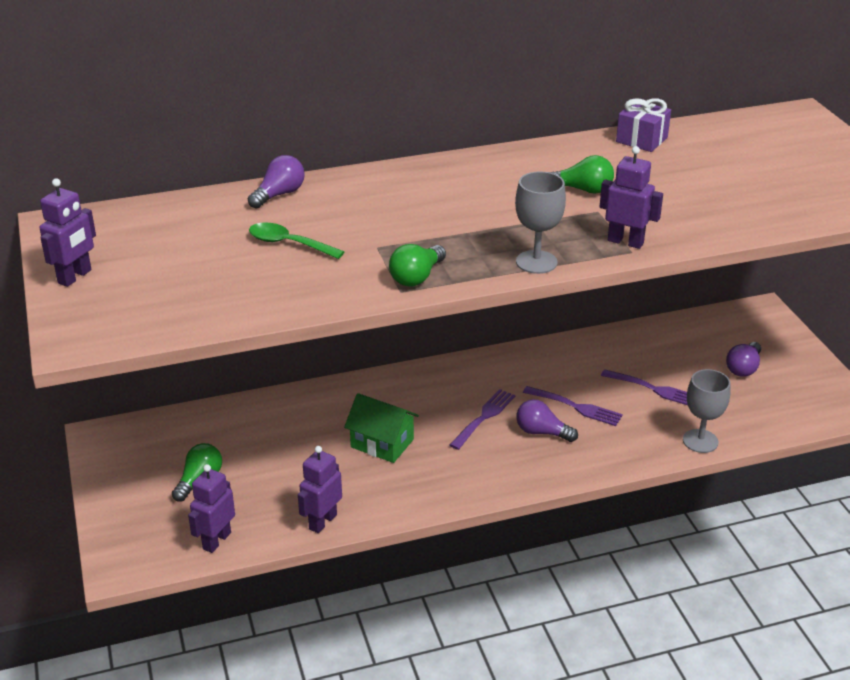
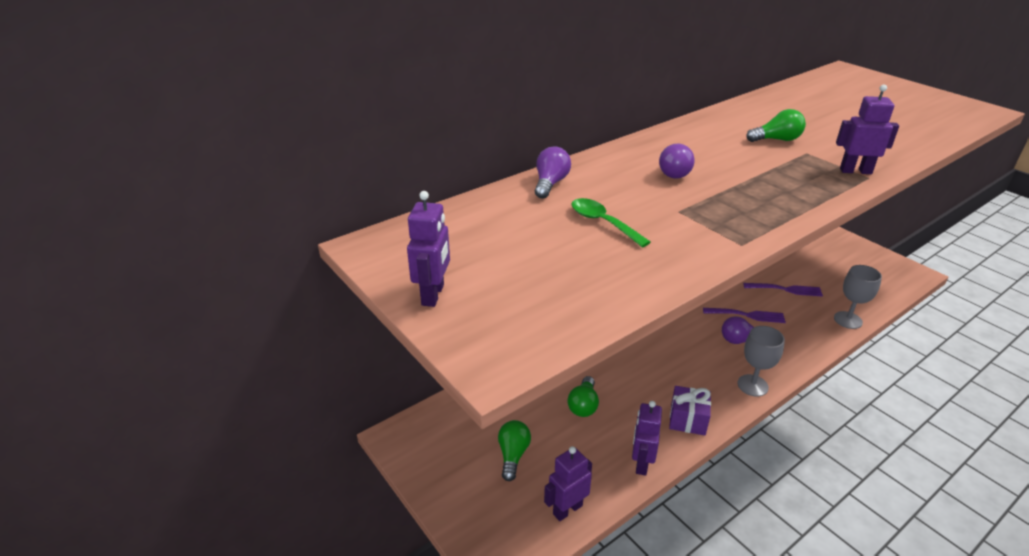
camera: 20 degrees left, 0 degrees up
purple robot [188,464,235,553] -> purple robot turned 45 degrees clockwise [544,446,592,521]
green spoon [249,222,344,259] -> green spoon turned 45 degrees clockwise [571,198,651,247]
green house [344,393,419,463] -> none
green light bulb [389,244,446,287] -> green light bulb moved to [567,376,599,417]
purple fork [450,389,515,450] -> none
grey goblet [515,171,566,274] -> grey goblet moved to [738,326,785,397]
purple gift [616,98,671,152] -> purple gift moved to [669,386,711,435]
purple light bulb [726,342,761,377] -> purple light bulb moved to [659,144,694,179]

